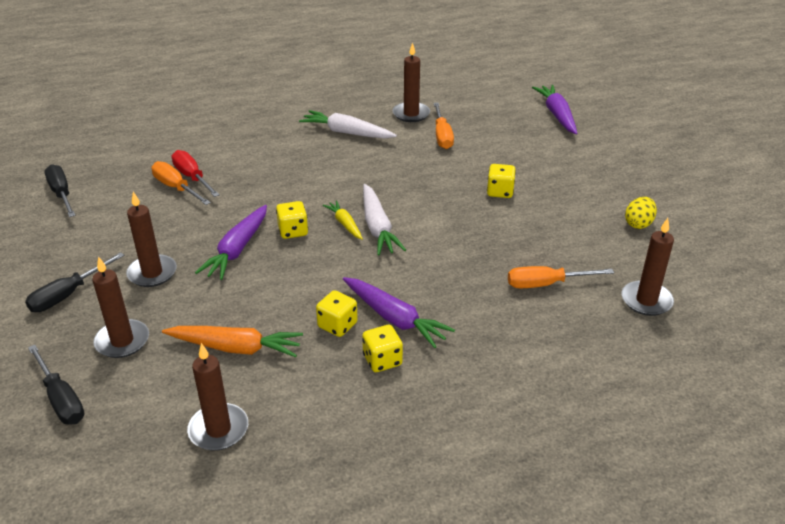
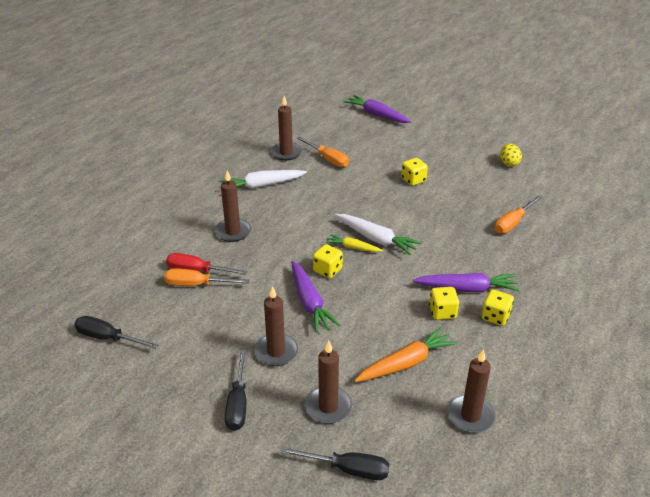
camera: 40 degrees left, 0 degrees up
brown candle [622,218,674,316] -> brown candle moved to [214,171,251,242]

